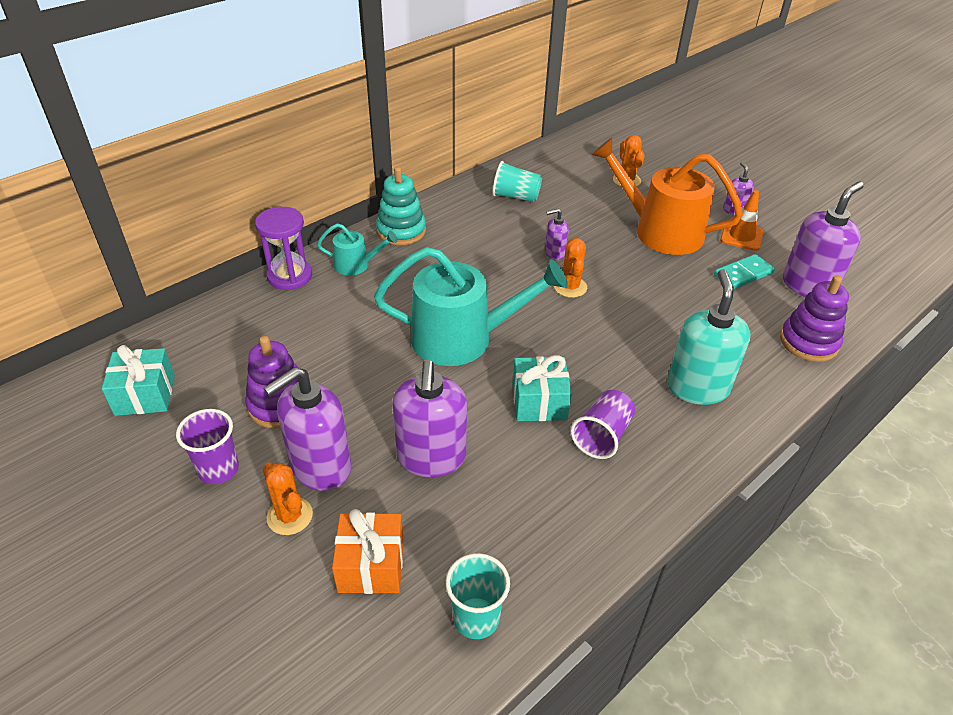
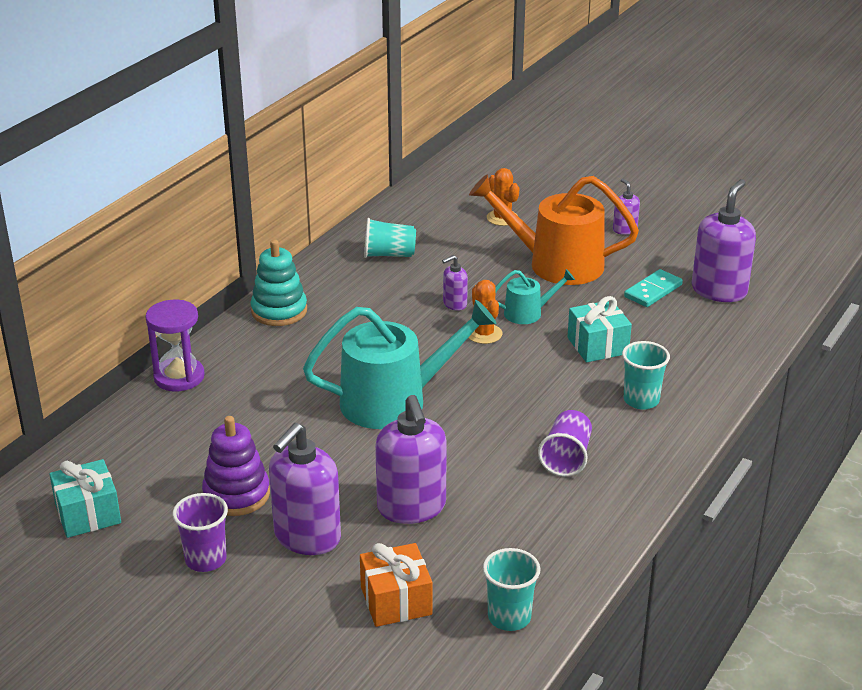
camera: 15 degrees left, 10 degrees down
orange cactus [263,462,313,535] -> none
turquoise watering can [317,223,398,276] -> turquoise watering can moved to [495,269,575,324]
turquoise gift [512,355,572,421] -> turquoise gift moved to [567,296,632,362]
turquoise soap dispenser [667,269,750,405] -> turquoise cup [622,341,670,410]
orange traffic cone [720,190,764,251] -> none
purple stacking toy [780,275,849,362] -> none

